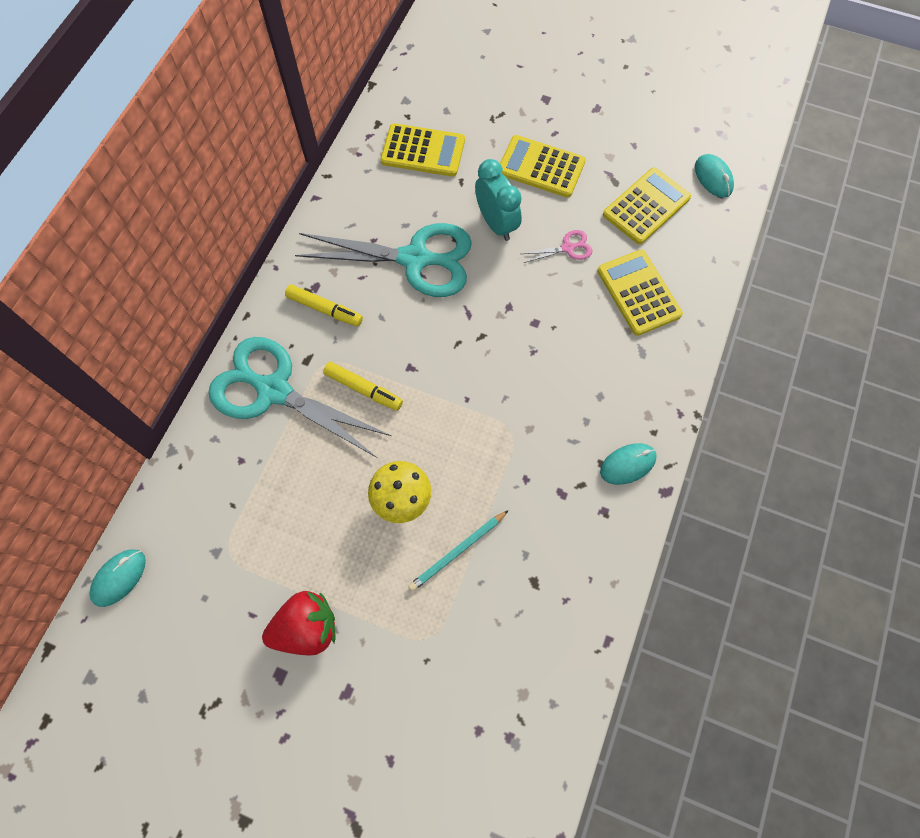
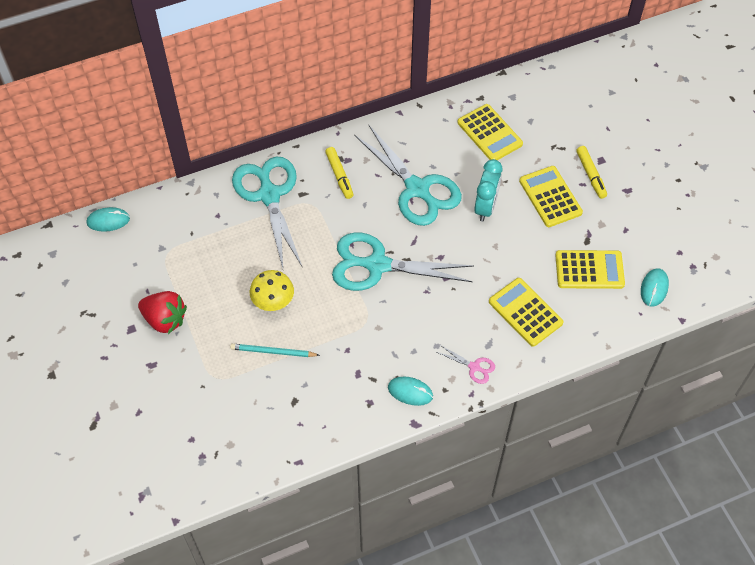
camera: 45 degrees right, 10 degrees down
yellow marker [323,362,403,411] -> yellow marker moved to [576,146,607,199]
pink scissors [522,230,592,263] -> pink scissors moved to [437,345,495,384]
yellow calculator [597,250,683,336] -> yellow calculator turned 60 degrees counterclockwise [489,278,564,347]
none -> turquoise scissors [332,233,474,291]

